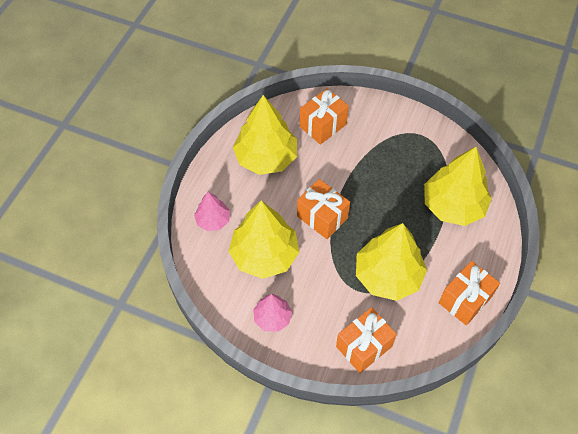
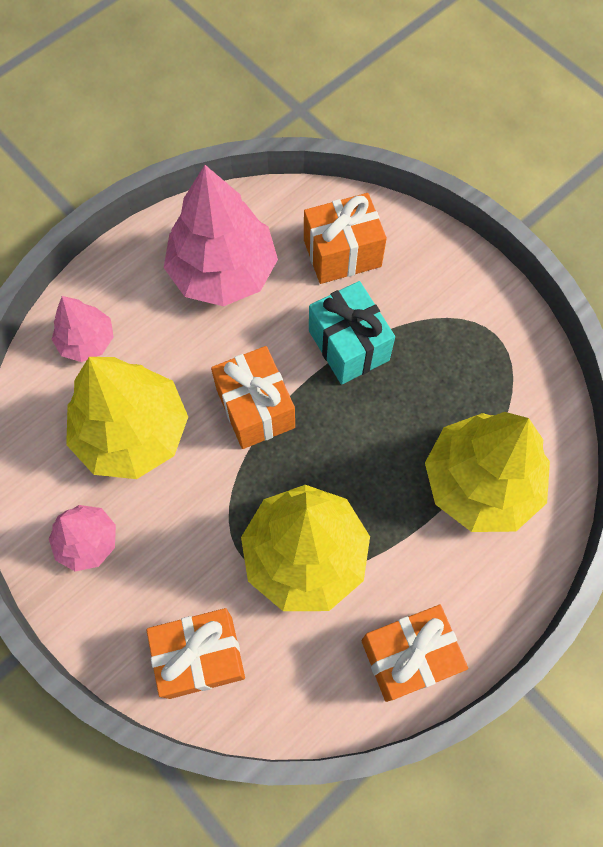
camera: 25 degrees right, 10 degrees up
yellow tree [233,95,297,175] -> pink tree [164,165,278,306]
none -> turquoise gift [309,281,395,385]

